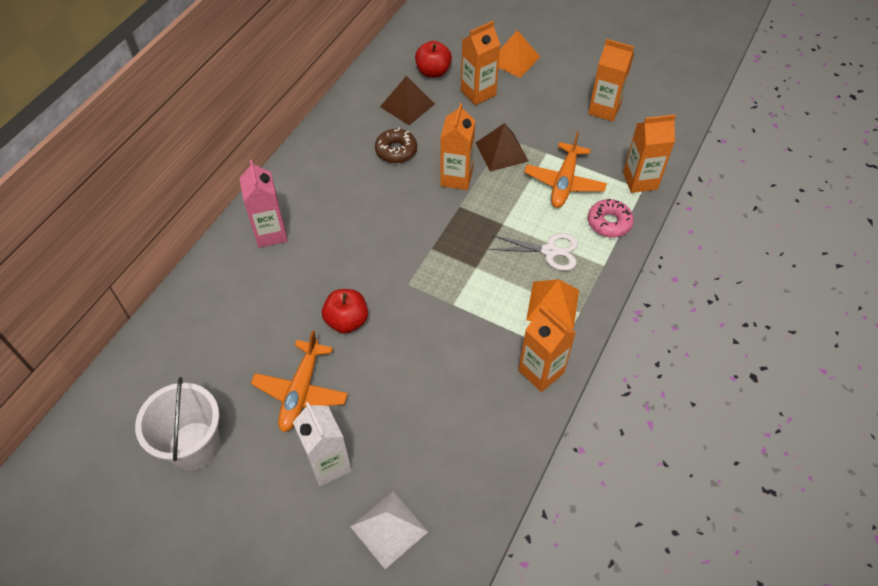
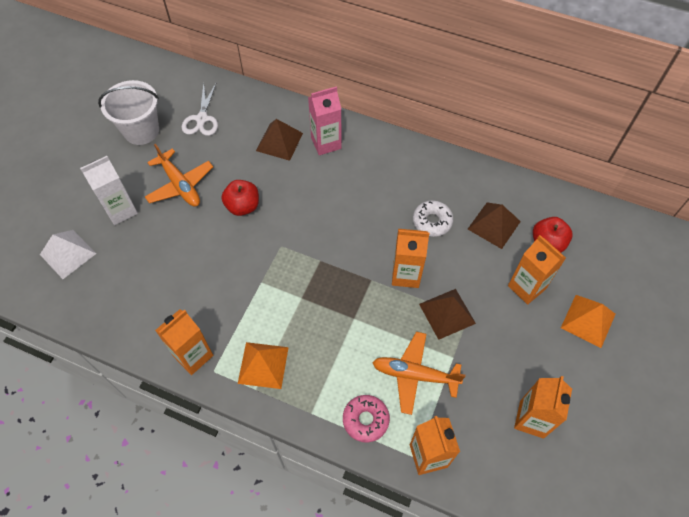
camera: 85 degrees right, 5 degrees up
orange plane [251,330,348,432] -> orange plane turned 135 degrees counterclockwise [145,144,213,207]
brown donut [375,128,417,163] -> white donut [413,200,453,237]
white scissors [489,233,578,271] -> white scissors moved to [181,82,218,136]
none -> brown pyramid [256,119,303,161]

